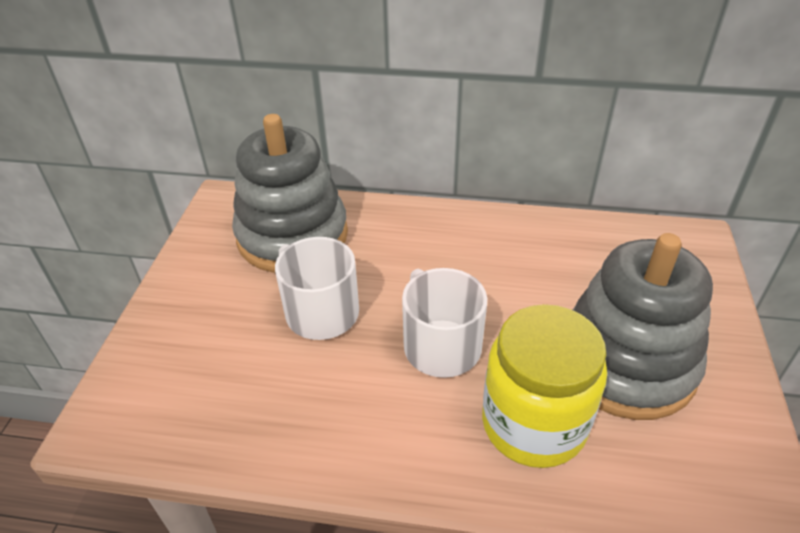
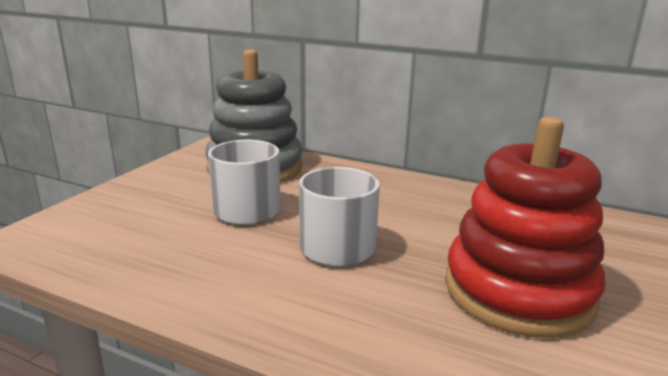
camera: 15 degrees right, 20 degrees down
yellow jar [482,304,607,468] -> none
grey stacking toy [573,233,713,420] -> red stacking toy [445,117,606,338]

